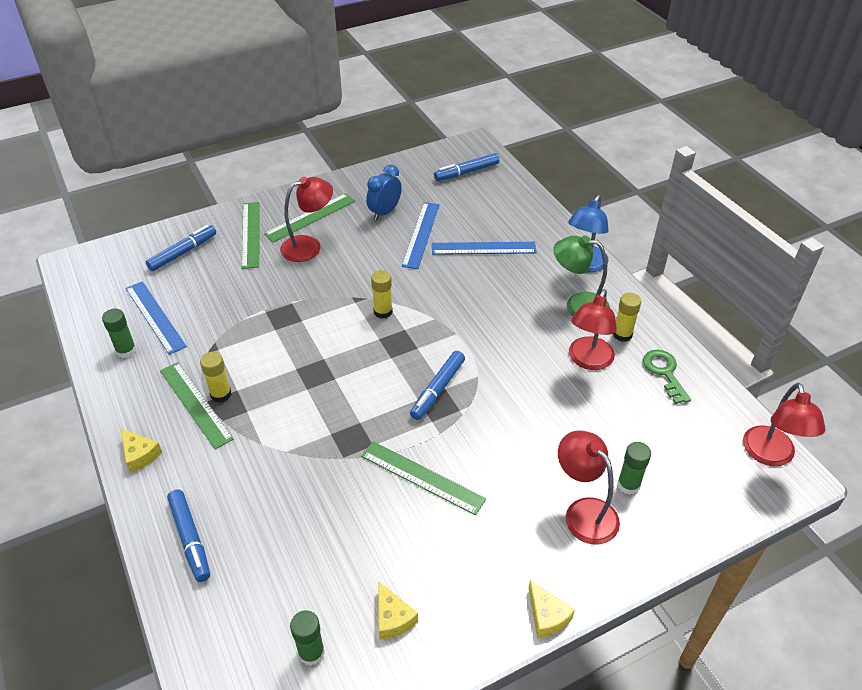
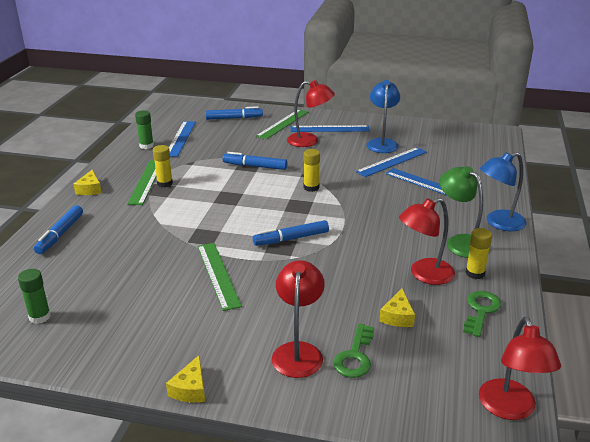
camera: 40 degrees right, 15 degrees down
green ruler [264,193,355,242] -> blue ruler [291,125,370,132]
blue clock [366,164,402,220] -> blue lamp [367,80,400,153]
yellow cheese [378,581,418,640] -> yellow cheese moved to [379,289,415,327]
blue marker [434,153,500,181] -> blue marker moved to [223,152,287,170]
green glue stick [617,442,651,495] -> green key [333,324,374,378]
red lamp [743,383,826,466] -> red lamp turned 45 degrees counterclockwise [479,317,561,420]

